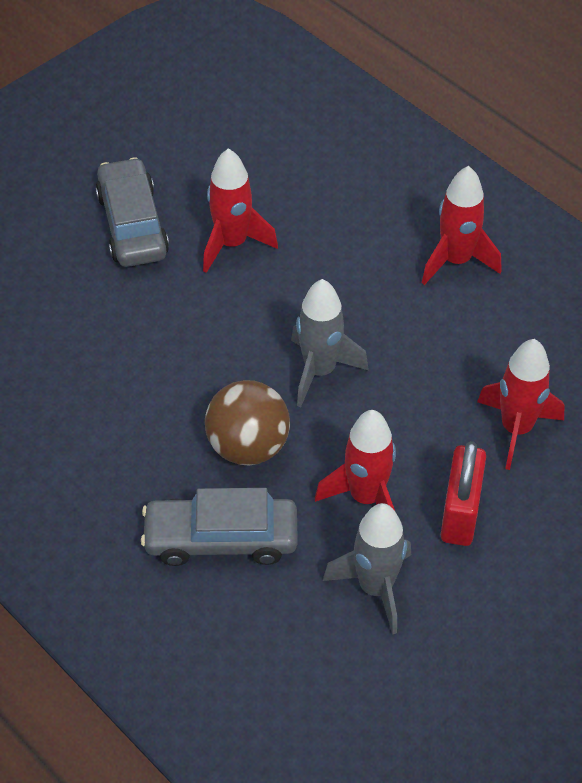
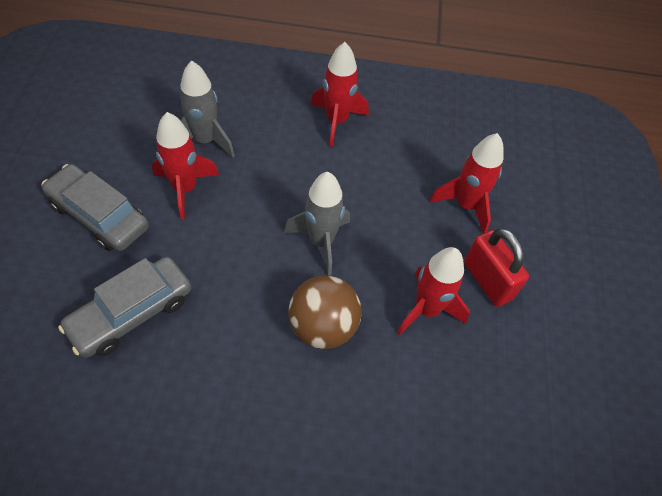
camera: 45 degrees left, 5 degrees up
grey car [141,488,298,566] -> grey car moved to [58,257,191,358]
grey rocket [323,503,411,635] -> grey rocket moved to [180,61,235,158]

